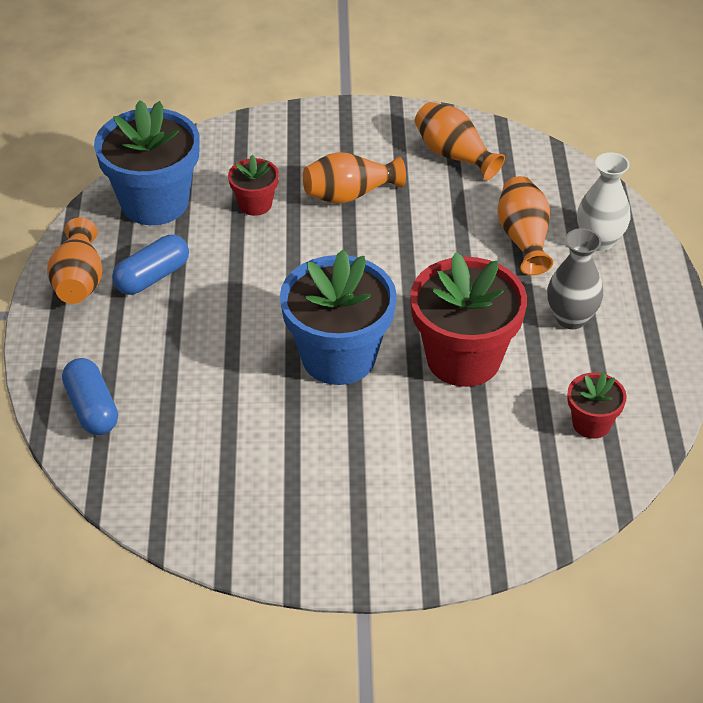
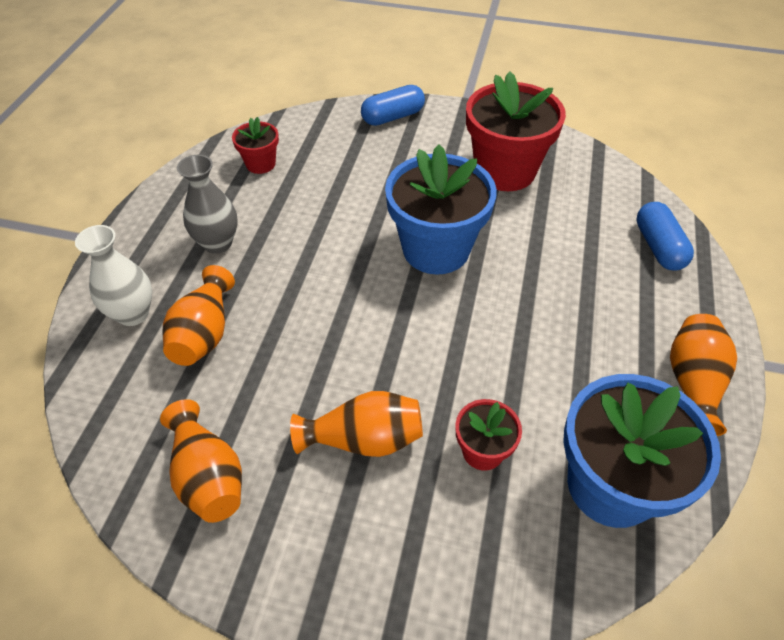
camera: 165 degrees left, 5 degrees up
blue capsule [112,235,189,295] -> blue capsule moved to [361,85,425,126]
red flower pot [410,252,527,387] -> red flower pot moved to [466,71,566,191]

